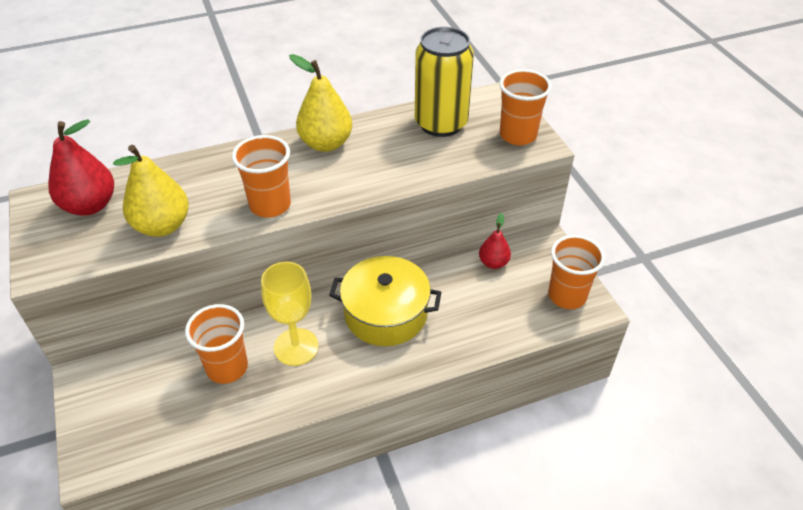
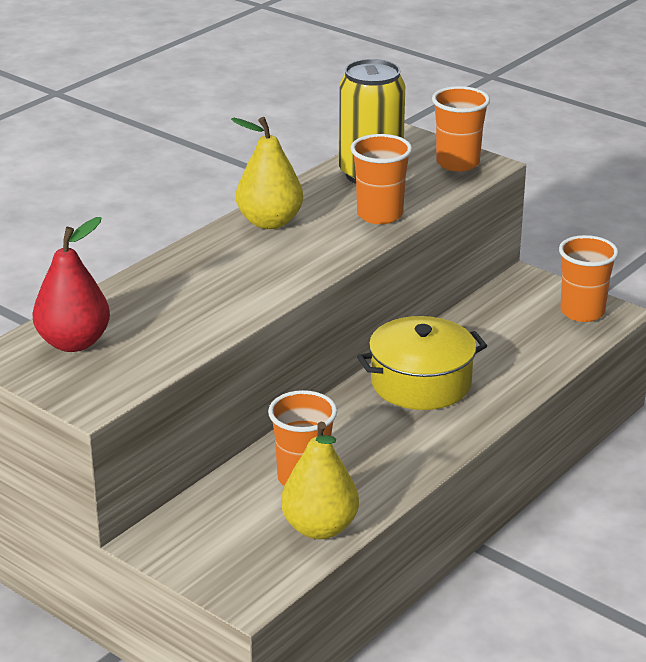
camera: 30 degrees left, 15 degrees down
yellow pear [113,145,189,237] -> yellow pear moved to [281,422,359,539]
orange cup [232,135,291,218] -> orange cup moved to [351,134,412,224]
yellow goblet [261,262,319,366] -> none
red pear [479,213,511,269] -> none

